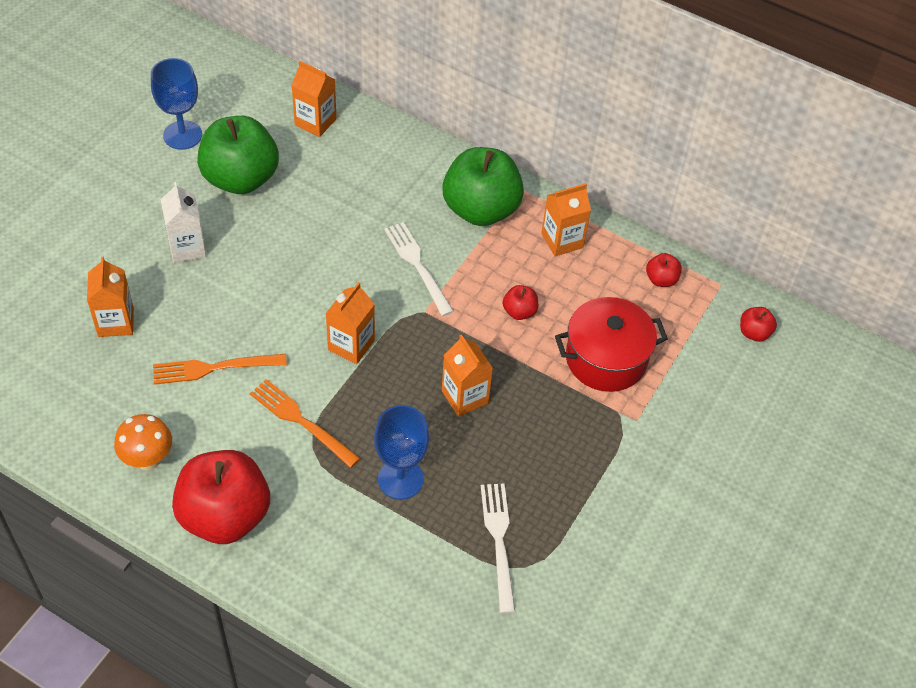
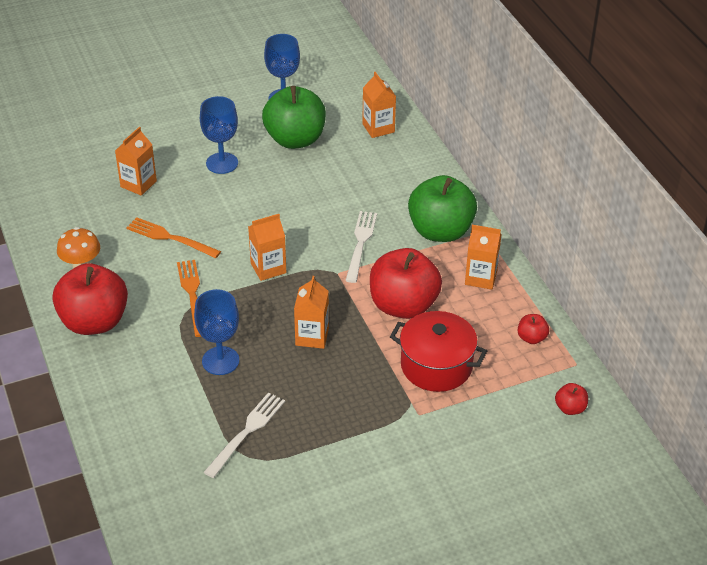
camera: 40 degrees right, 10 degrees down
white carton [161,182,206,263] -> blue goblet [200,96,238,174]
red apple [503,285,538,320] -> red apple [370,248,442,319], size x2.34

